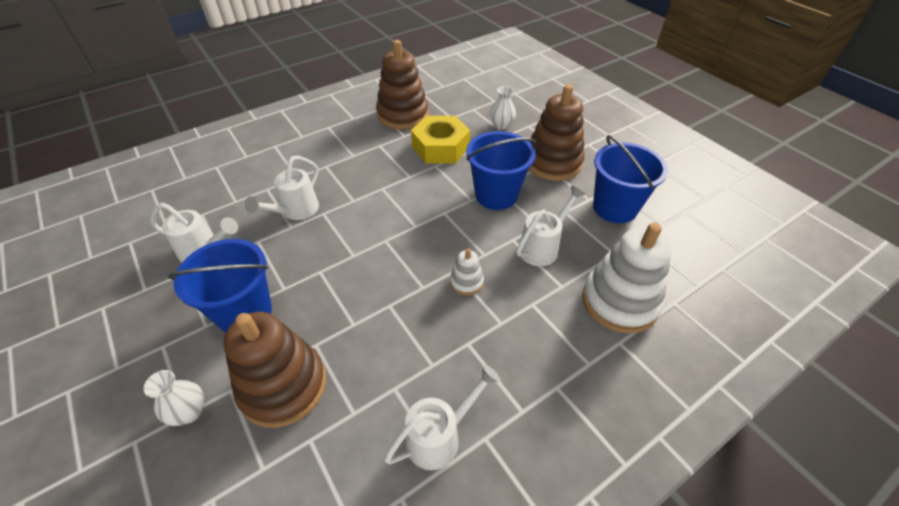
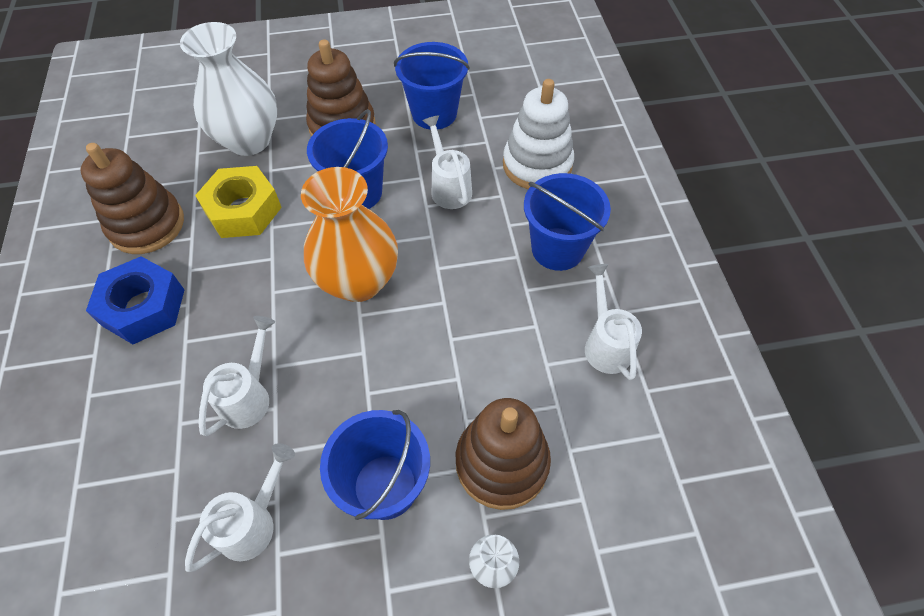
camera: 65 degrees left, 10 degrees up
white watering can [245,156,319,220] -> white watering can turned 120 degrees counterclockwise [198,316,275,436]
white stacking toy [450,249,484,296] -> none
white vase [490,86,516,129] -> white vase [180,22,277,156], size x2.32
none -> blue nut [86,256,184,344]
none -> orange vase [301,167,398,302]
none -> blue bucket [524,173,611,271]

